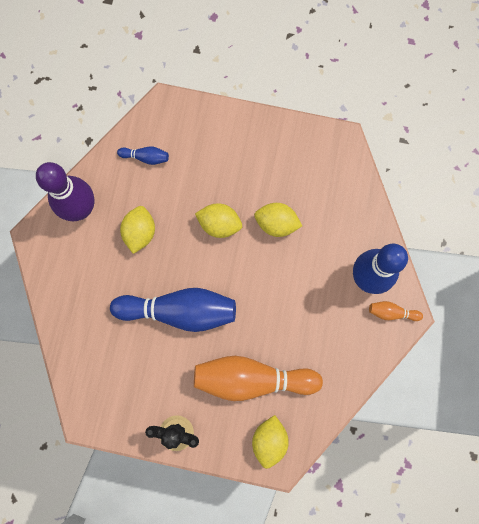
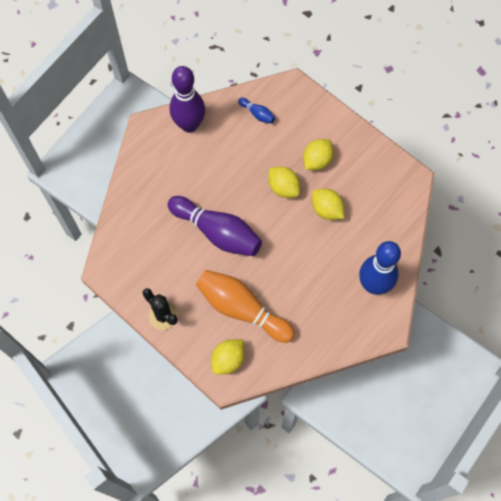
camera: 30 degrees right, 10 degrees down
blue bowling pin [110,288,236,332] -> purple bowling pin [168,196,262,256]
yellow lemon [120,206,155,254] -> yellow lemon moved to [303,139,334,170]
orange bowling pin [369,301,423,321] -> none

